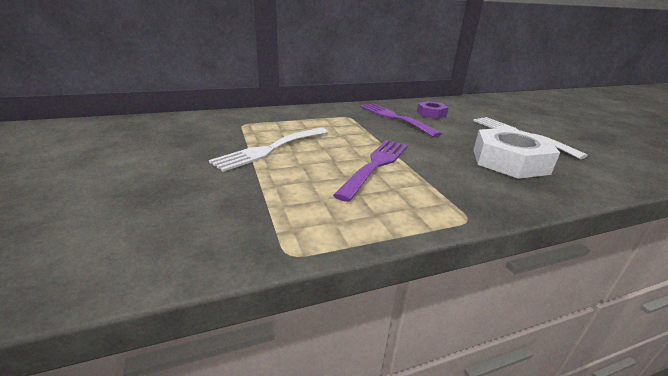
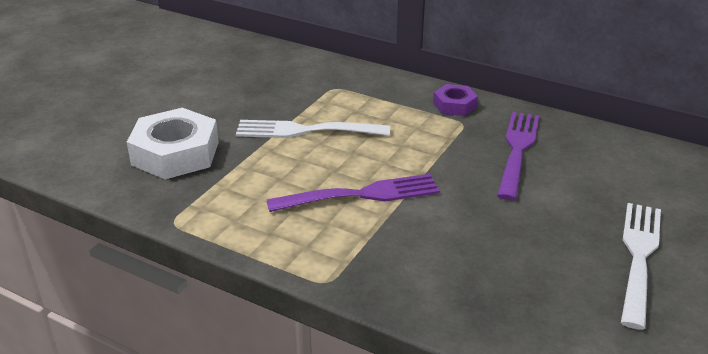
camera: 50 degrees right, 5 degrees up
purple nut [417,101,449,119] -> purple nut moved to [433,84,478,116]
white nut [473,128,560,179] -> white nut moved to [127,108,219,179]

